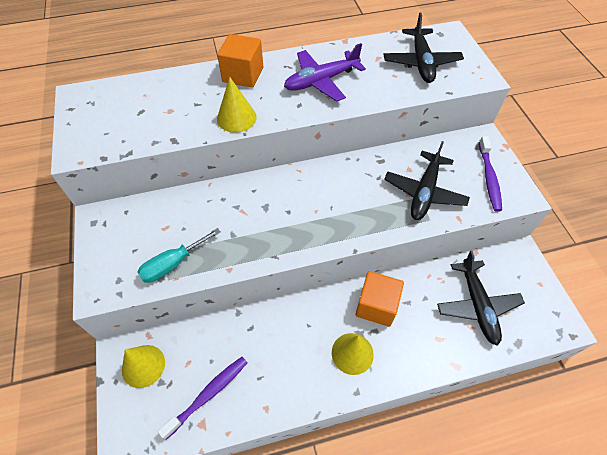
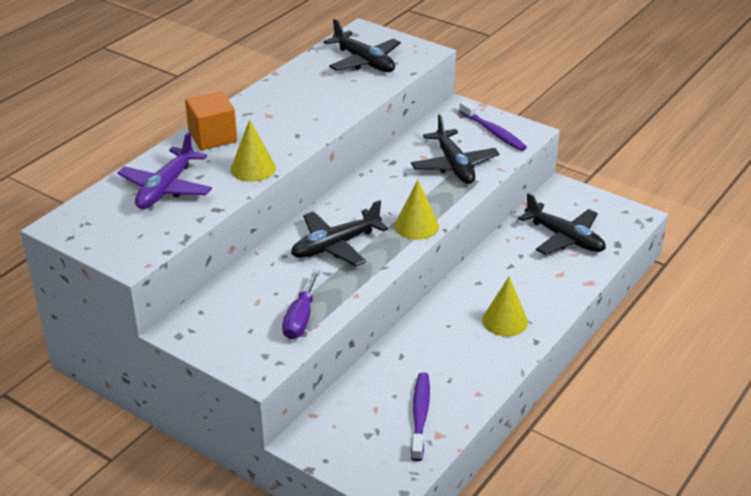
camera: 40 degrees left, 20 degrees down
yellow cone [122,345,165,388] -> yellow cone moved to [394,180,439,240]
turquoise screwdriver [137,228,220,283] -> purple screwdriver [282,270,320,340]
purple plane [284,43,366,102] -> purple plane moved to [117,131,212,209]
orange cube [356,271,404,327] -> none
none -> black plane [291,200,388,266]

